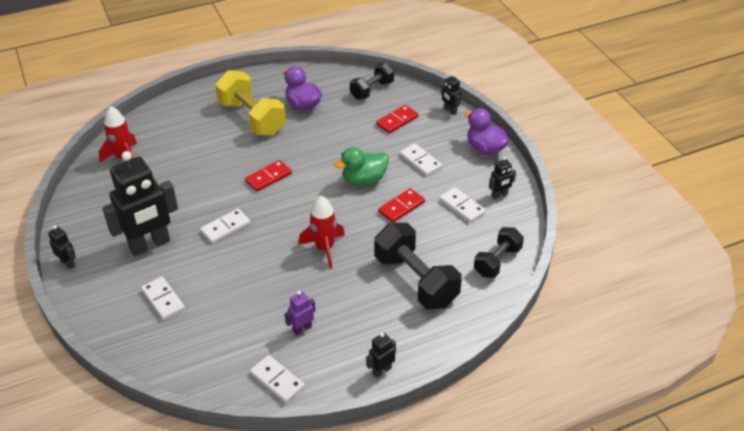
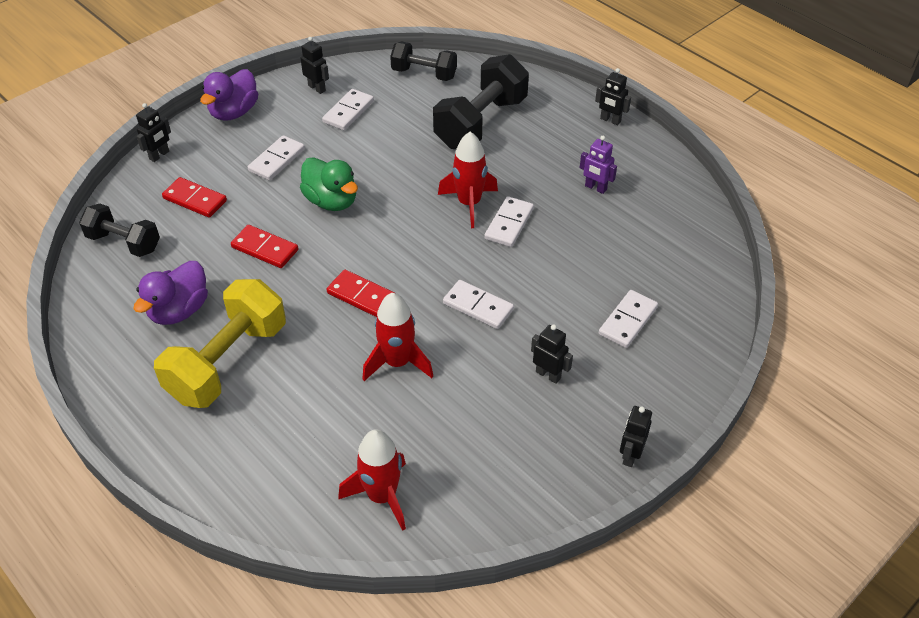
camera: 110 degrees left, 5 degrees up
black robot [102,151,178,256] -> black robot [531,324,573,384], size x0.44
white domino [250,355,305,403] -> white domino moved to [484,196,534,247]
red domino [378,188,425,223] -> red domino moved to [231,225,298,268]
none -> red rocket [363,293,433,381]

